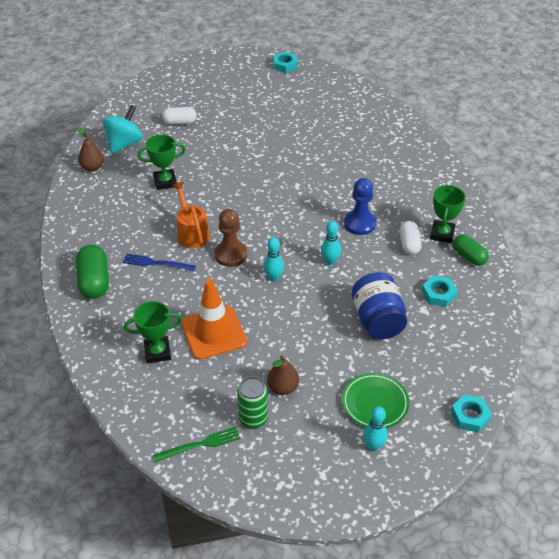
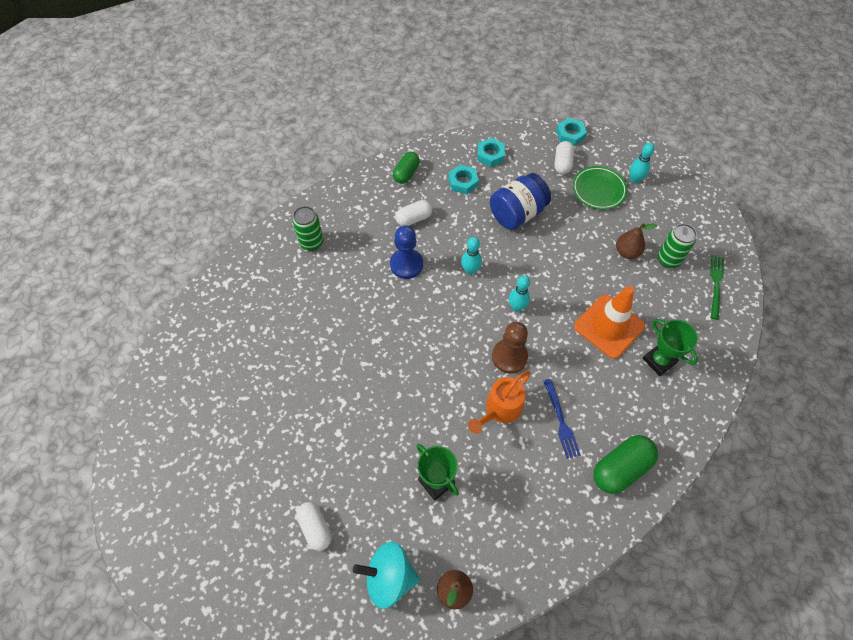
camera: 115 degrees left, 15 degrees up
green fork [153,426,241,463] -> green fork turned 60 degrees clockwise [710,255,724,320]
turquoise nut [274,52,297,73] -> turquoise nut moved to [477,138,505,167]
green trophy [430,185,466,243] -> none
none -> green can [292,206,323,251]
none -> white capsule [554,141,574,174]

